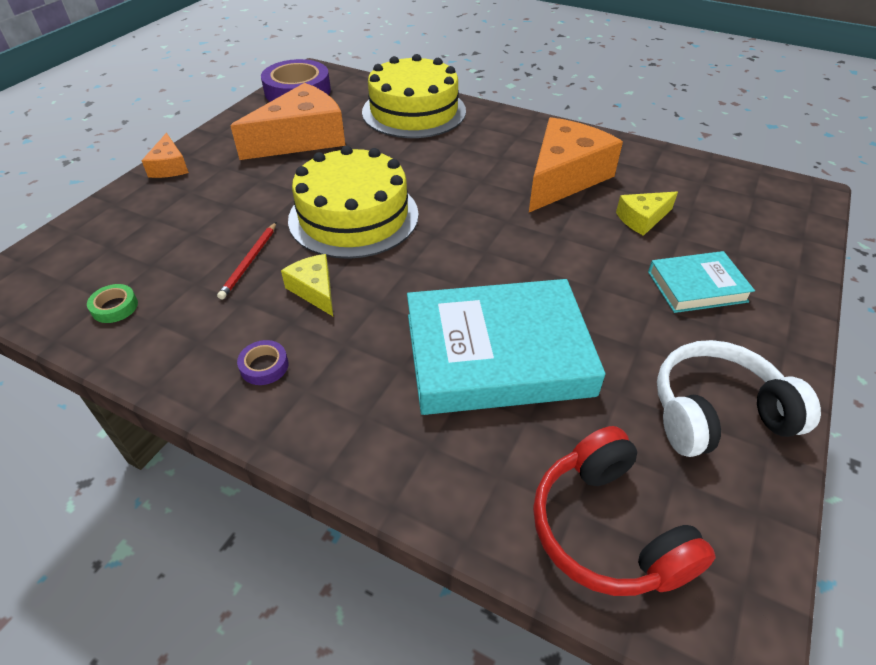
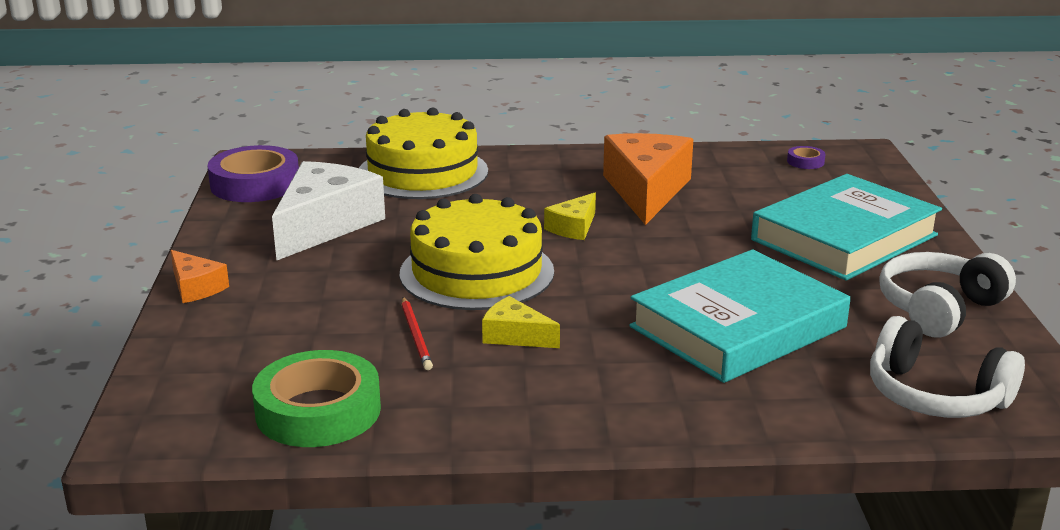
camera: 30 degrees left, 20 degrees down
green tape [87,284,138,323] -> green tape [252,350,381,447], size x2.31
orange cheese [230,83,345,160] -> white cheese [272,161,385,260]
purple tape [237,340,289,385] -> purple tape moved to [787,146,826,169]
red headphones [533,426,716,596] -> white headphones [870,316,1025,418]
yellow cheese [616,192,678,236] -> yellow cheese moved to [544,193,596,240]
turquoise book [648,251,755,313] -> turquoise book [751,174,942,280], size x1.92

